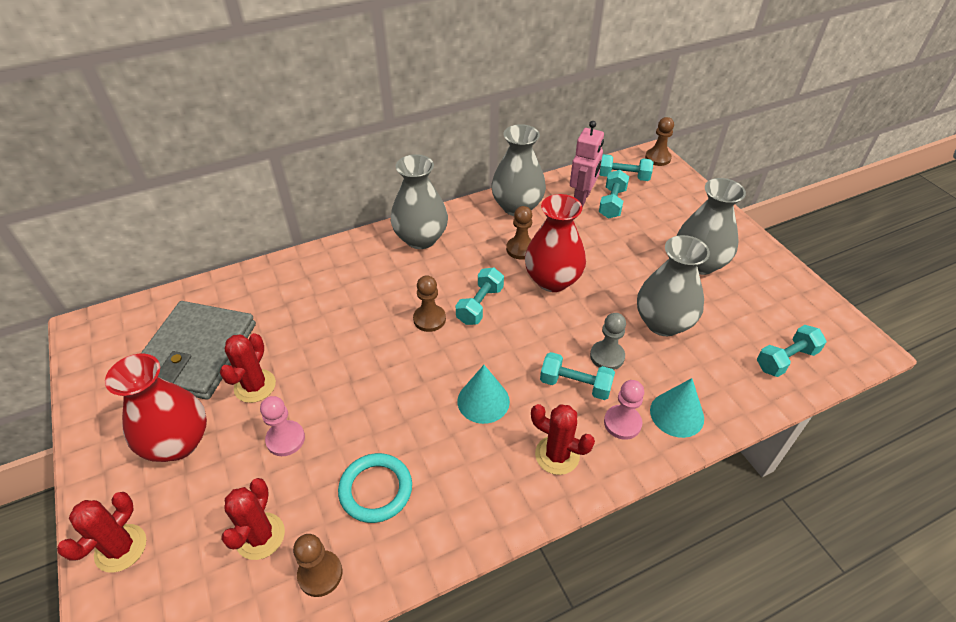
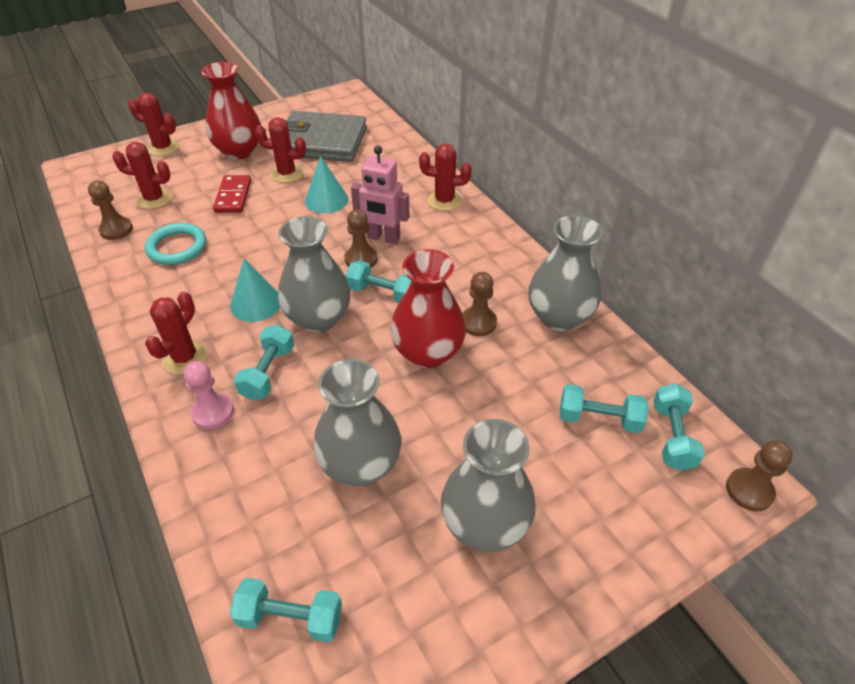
camera: 85 degrees right, 0 degrees up
pink pawn [260,396,305,456] -> red domino [213,175,251,213]
grey vase [391,154,448,249] -> grey vase moved to [278,216,351,332]
pink robot [570,121,604,207] -> pink robot moved to [351,146,410,244]
grey pawn [590,313,626,370] -> none
turquoise cone [650,378,704,438] -> turquoise cone moved to [305,156,348,213]
turquoise dumbbell [757,325,827,377] -> turquoise dumbbell turned 45 degrees counterclockwise [230,578,342,642]
none -> red cactus [419,143,472,211]

